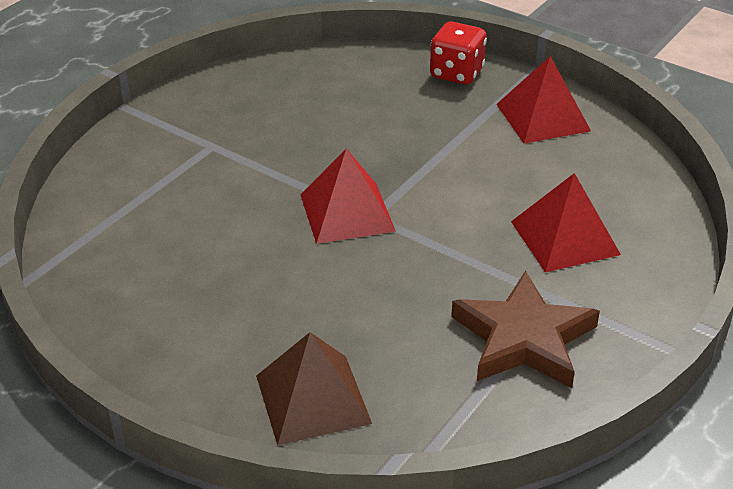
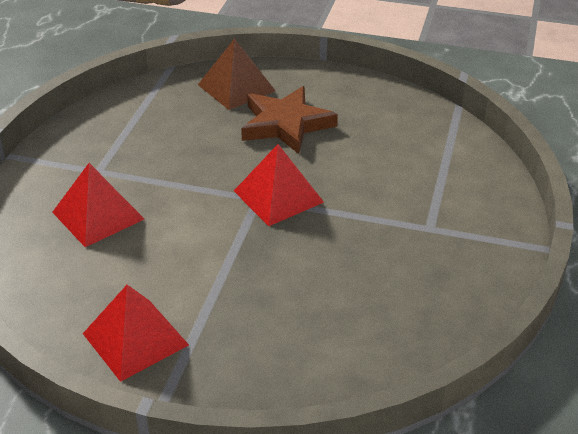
camera: 160 degrees right, 0 degrees up
red dice [430,22,487,85] -> none
brown star [451,271,600,388] -> brown star moved to [241,86,338,154]

